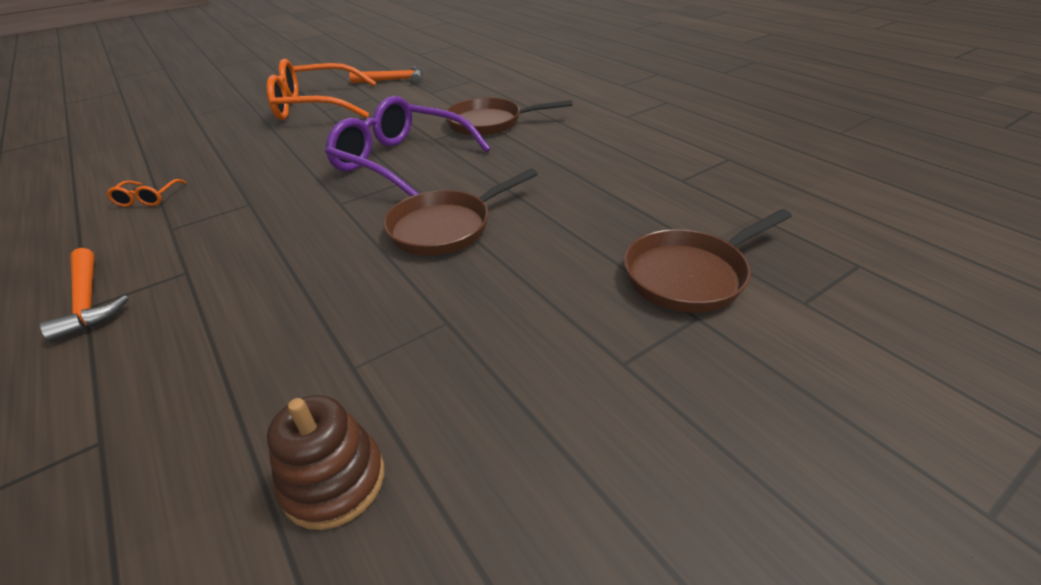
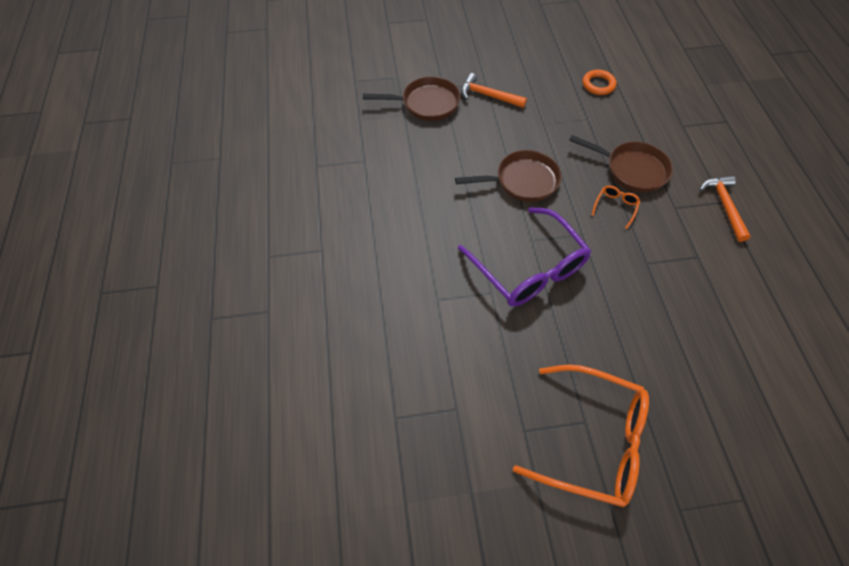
camera: 155 degrees left, 20 degrees up
orange glasses [107,179,187,207] -> orange glasses moved to [592,186,640,229]
brown stacking toy [267,395,384,530] -> orange ring [582,70,617,95]
orange hammer [349,66,423,84] -> orange hammer moved to [461,73,527,108]
brown pan [446,98,573,136] -> brown pan moved to [569,135,673,192]

